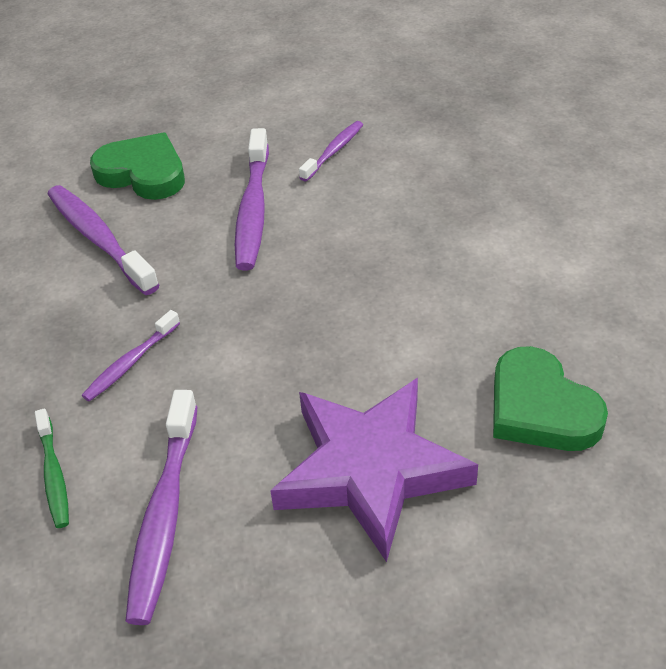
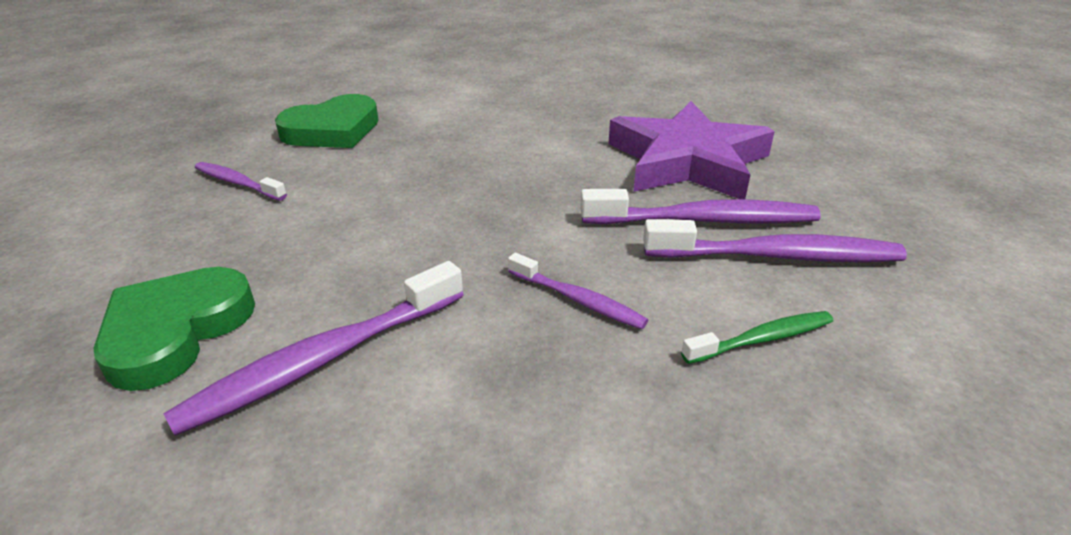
camera: 95 degrees left, 10 degrees down
purple toothbrush [235,128,269,270] -> purple toothbrush moved to [580,189,821,224]
green heart [493,346,608,451] -> green heart moved to [275,94,378,148]

